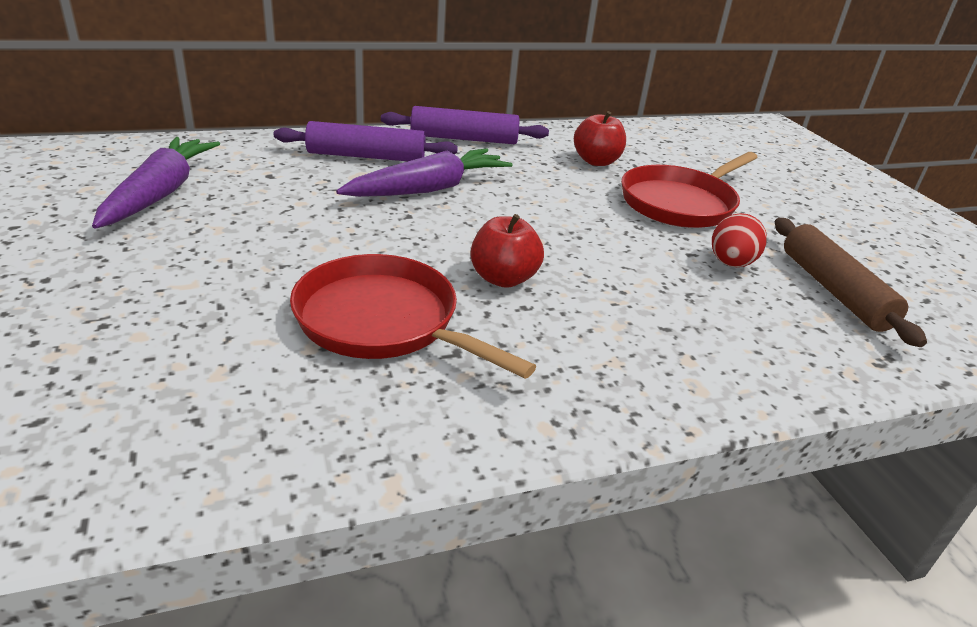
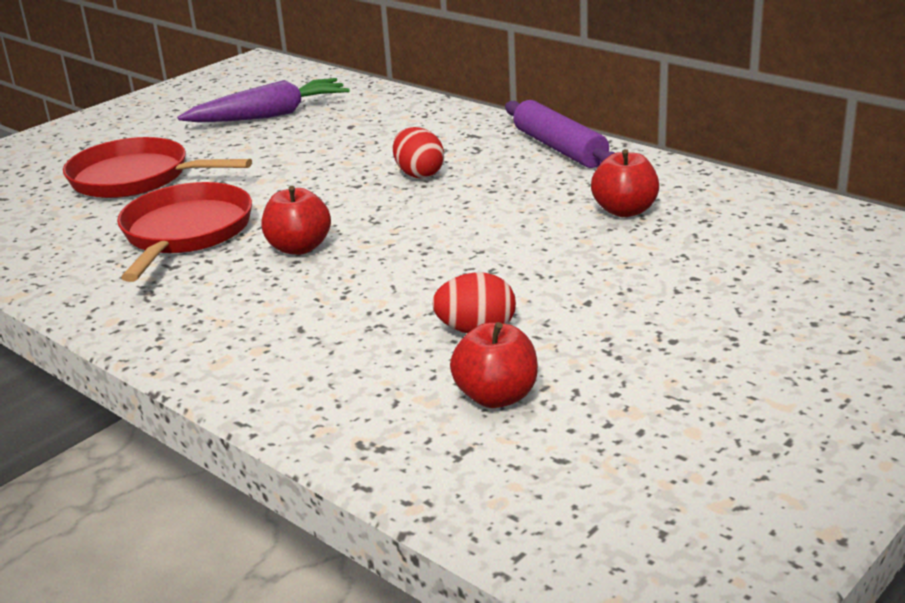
camera: 65 degrees right, 5 degrees down
purple rolling pin [274,121,458,161] -> none
purple carrot [336,148,512,197] -> red egg [393,127,444,178]
red pan [621,152,758,228] -> red pan moved to [63,137,252,198]
brown rolling pin [775,218,927,347] -> red apple [450,322,538,408]

